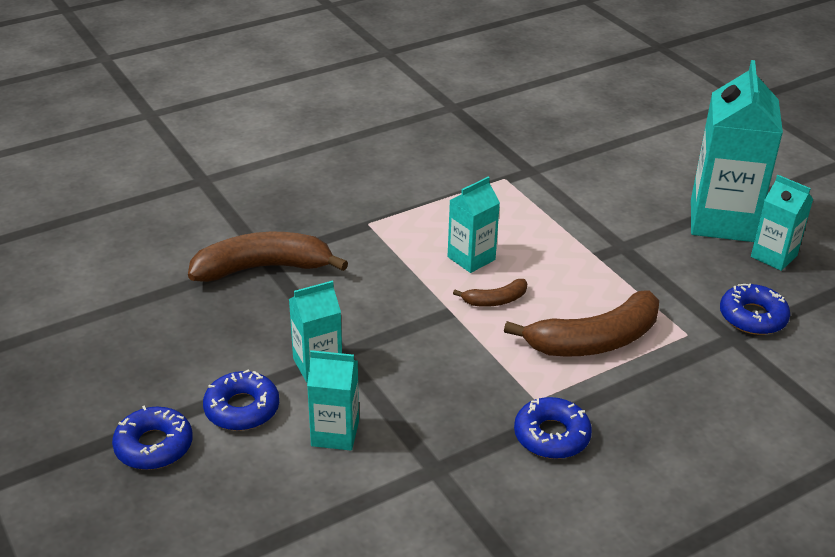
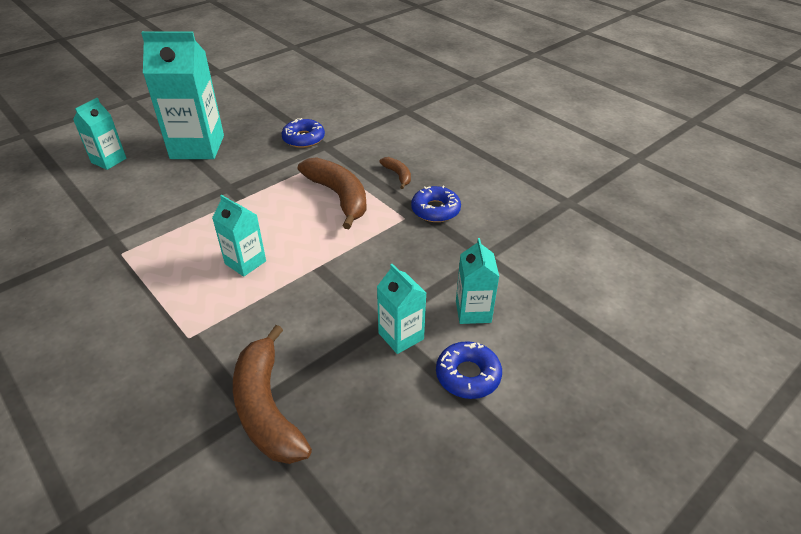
camera: 100 degrees left, 5 degrees up
blue donut [112,406,193,470] -> none
brown banana [453,279,527,307] -> brown banana moved to [379,157,411,189]
turquoise carton [751,175,813,271] -> turquoise carton moved to [73,98,126,170]

